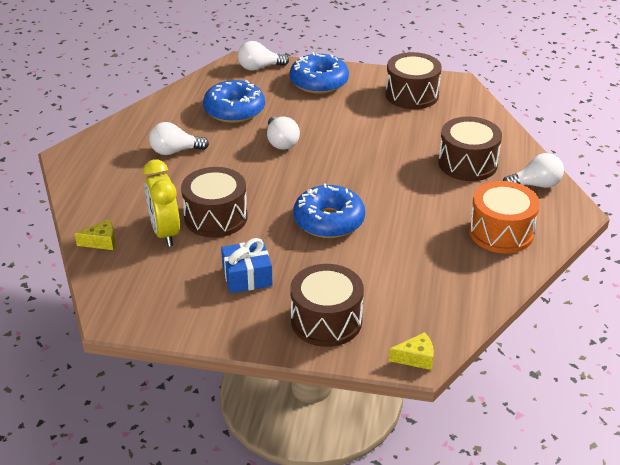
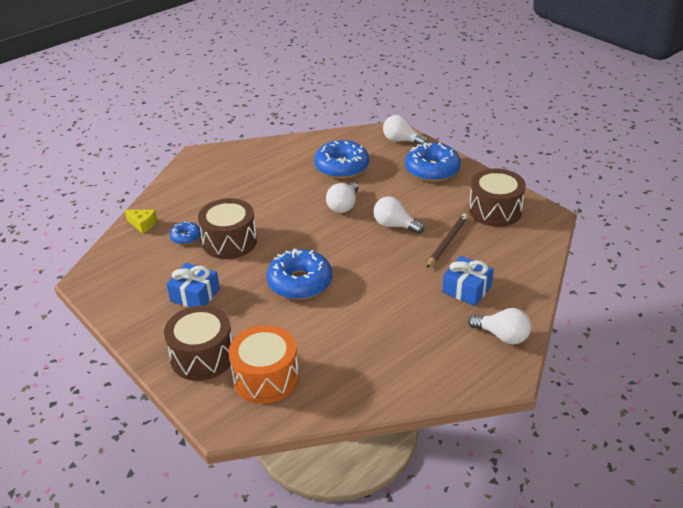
camera: 40 degrees right, 0 degrees up
yellow clock [143,159,180,247] -> blue donut [170,222,201,245]
white light bulb [149,122,209,155] -> white light bulb moved to [373,196,424,234]
yellow cheese [389,332,434,370] -> none
brown drum [438,117,502,181] -> blue gift [442,256,494,306]
orange drum [469,181,540,253] -> orange drum moved to [228,325,299,404]
none -> brown pencil [427,213,468,268]

